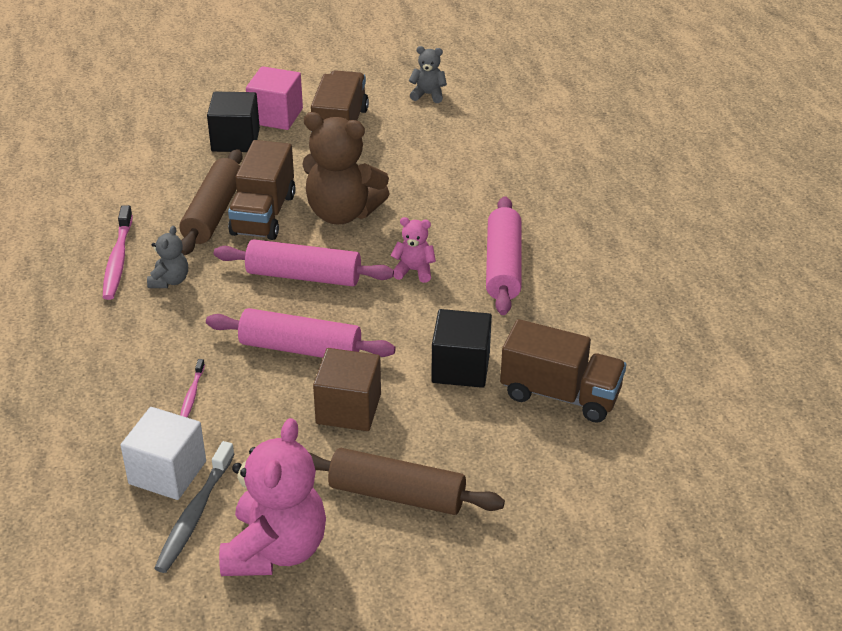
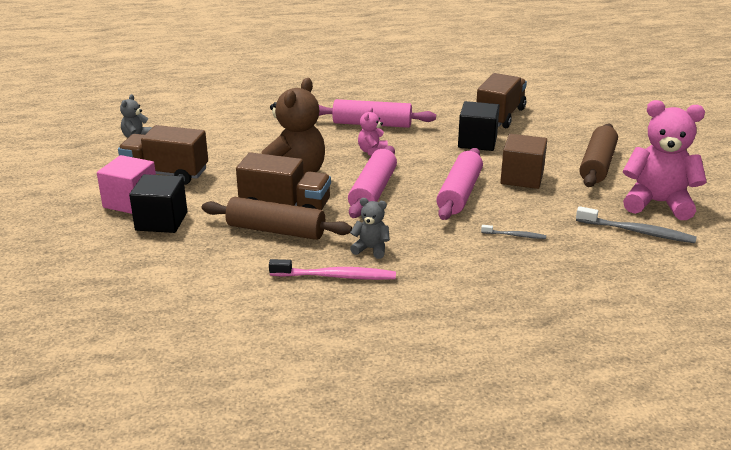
camera: 85 degrees left, 10 degrees down
white cube [120,407,206,500] -> none
pink toothbrush [180,359,205,418] -> grey toothbrush [481,225,546,239]

